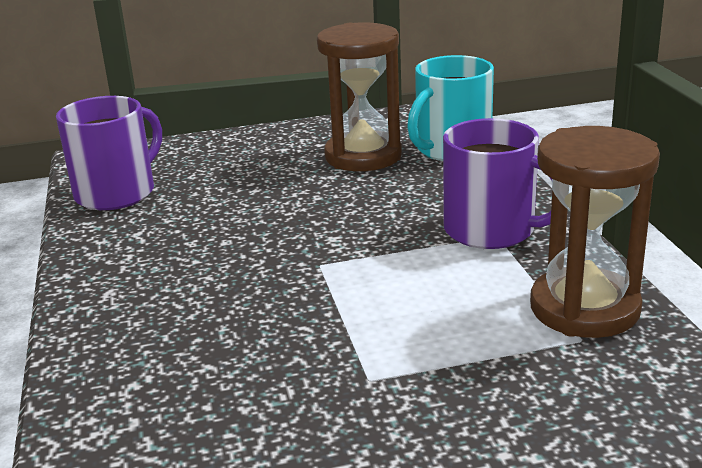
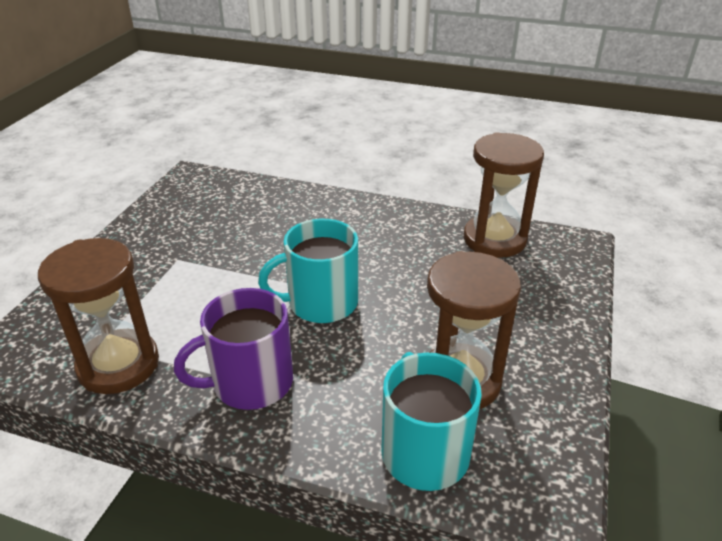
camera: 120 degrees right, 10 degrees up
purple mug [56,96,162,210] -> brown hourglass [464,132,544,258]
none -> turquoise mug [258,219,358,323]

